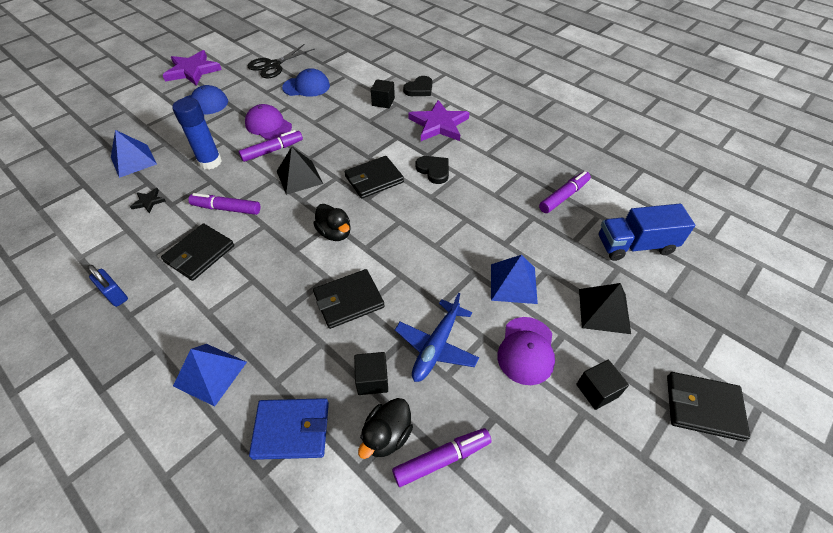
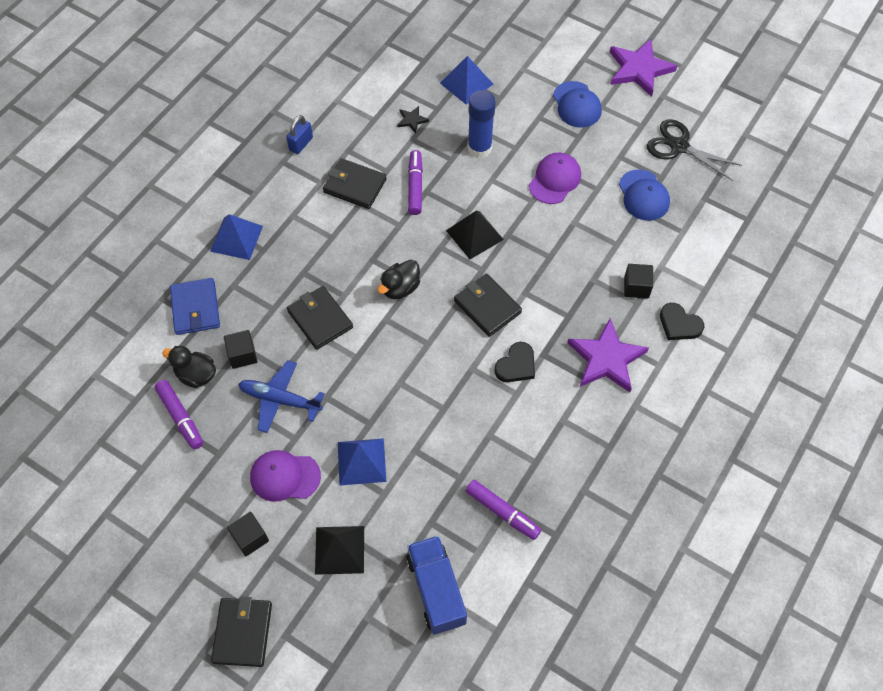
camera: 80 degrees right, 10 degrees up
purple marker [239,130,303,162] -> none

